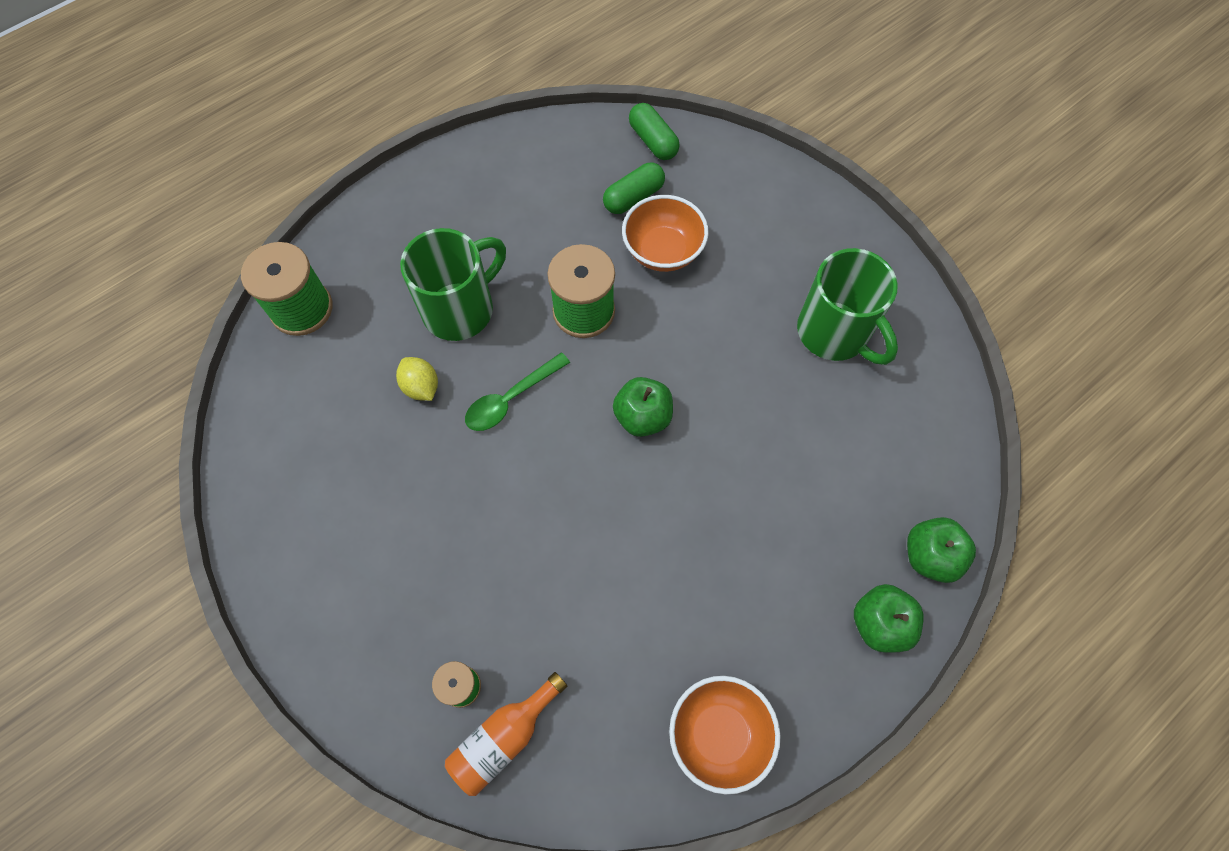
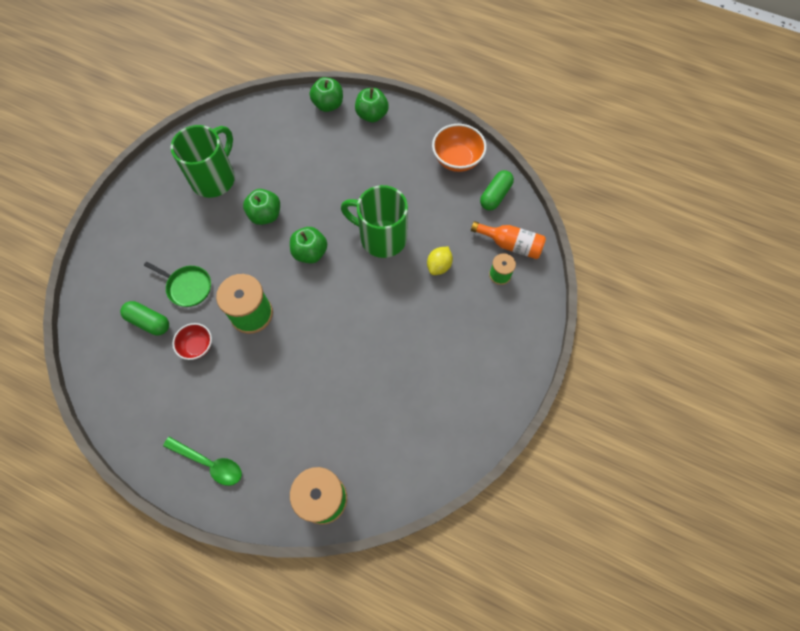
camera: 115 degrees left, 0 degrees up
yellow lemon [396,357,438,401] -> yellow lemon moved to [427,247,453,275]
green mug [400,228,506,341] -> green mug moved to [341,185,408,258]
green spoon [465,352,570,431] -> green spoon moved to [163,437,242,486]
orange bowl [622,195,709,272] -> green pan [144,262,211,307]
green capsule [629,103,680,160] -> green capsule moved to [480,170,514,210]
none -> red bowl [172,323,212,360]
none -> green apple [243,189,280,225]

